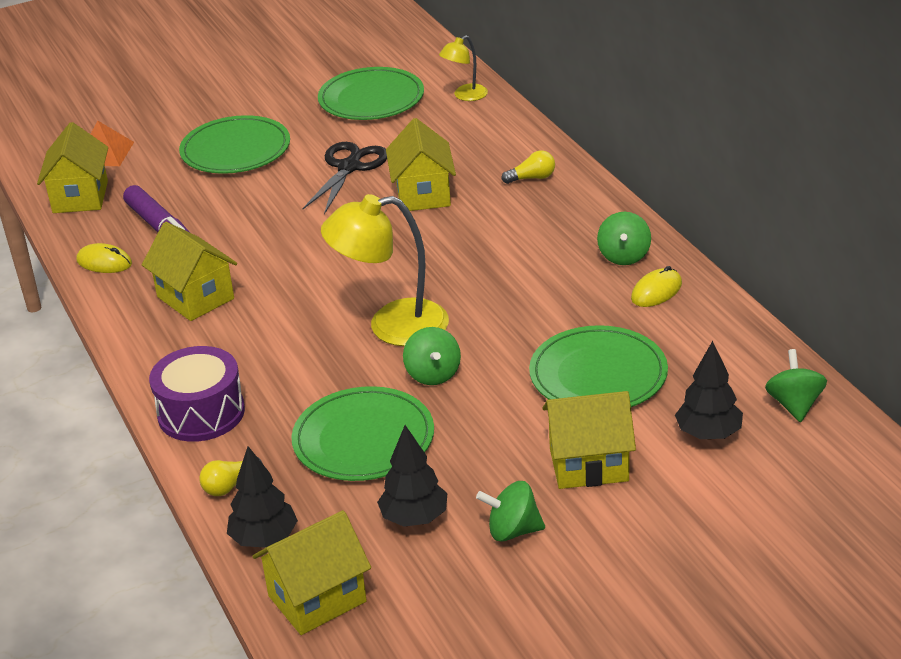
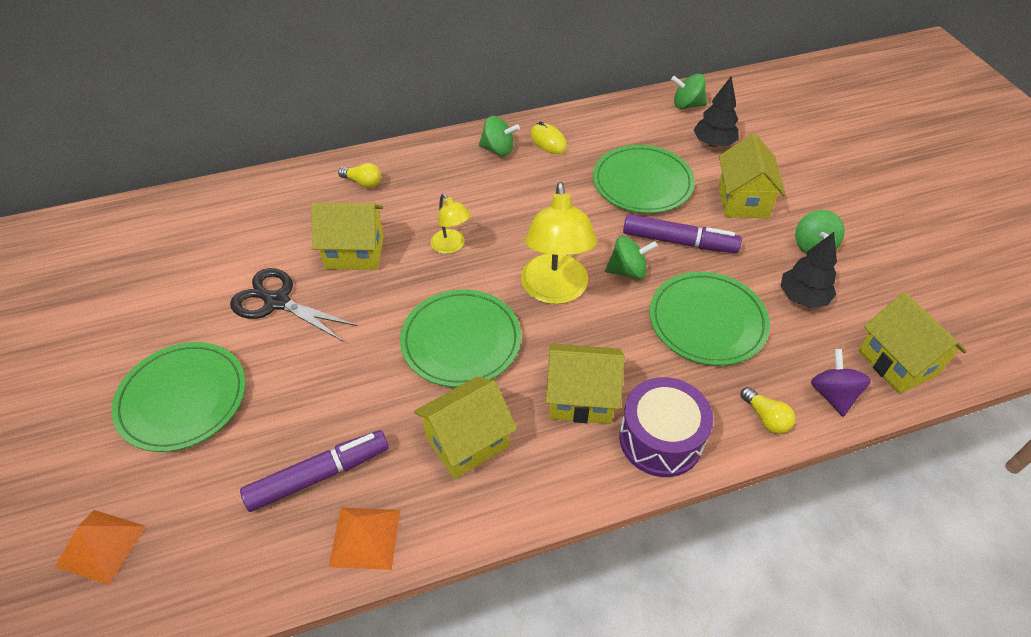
camera: 85 degrees left, 15 degrees up
yellow house [37,122,108,213] -> yellow house moved to [546,344,625,424]
yellow mouse [77,243,132,273] -> orange pyramid [329,508,400,570]
black tree [227,446,298,548] -> purple spinning top [811,349,871,417]
green plate [318,67,424,120] -> green plate moved to [400,289,521,387]
yellow lamp [439,35,488,101] -> yellow lamp moved to [431,194,471,254]
yellow light bulb [501,150,555,184] -> yellow light bulb turned 120 degrees clockwise [338,163,381,188]
none -> purple marker [623,214,742,253]

